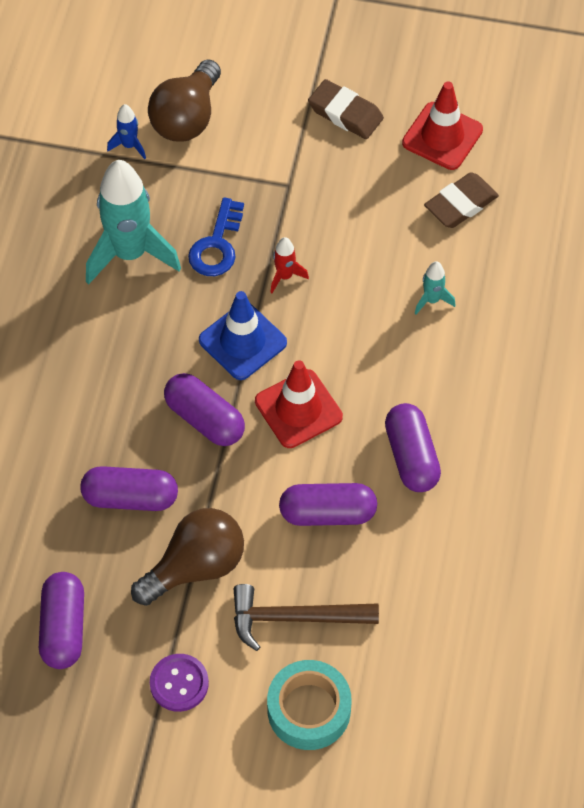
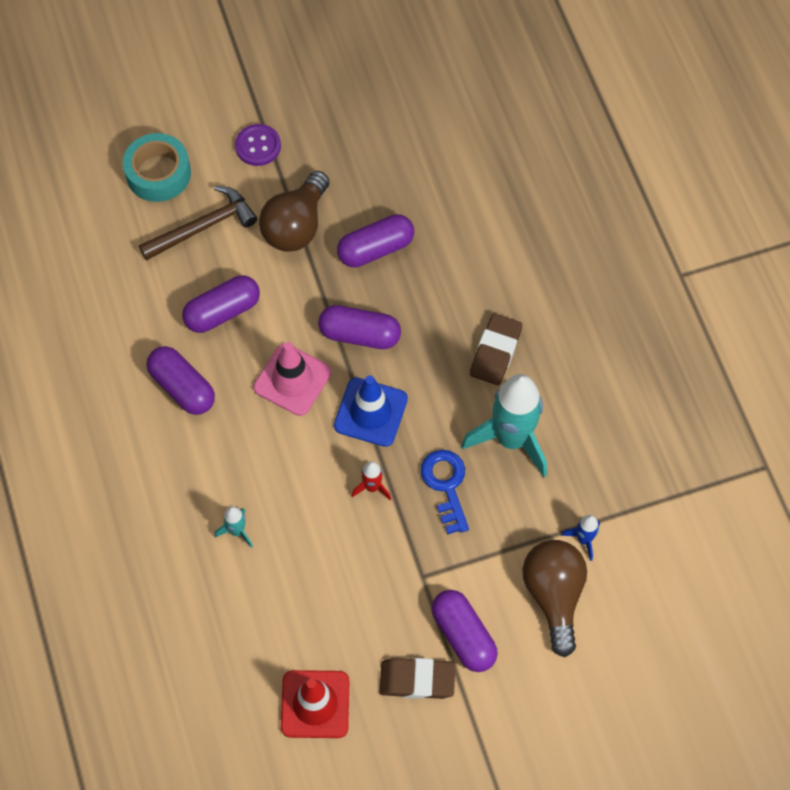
camera: 150 degrees right, 5 degrees up
purple capsule [39,572,84,669] -> purple capsule moved to [432,590,498,672]
red traffic cone [255,360,343,448] -> pink traffic cone [253,342,332,416]
brown eraser [424,173,499,228] -> brown eraser moved to [470,313,522,385]

